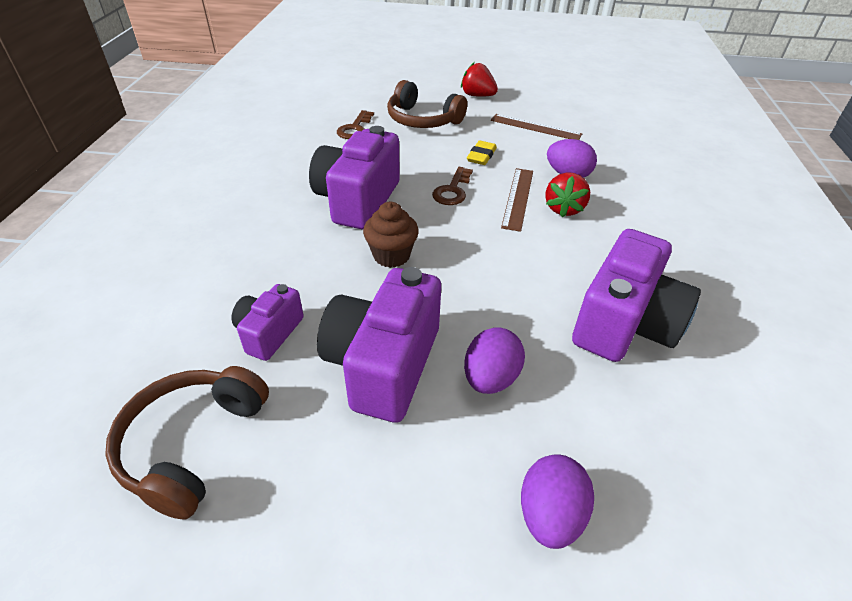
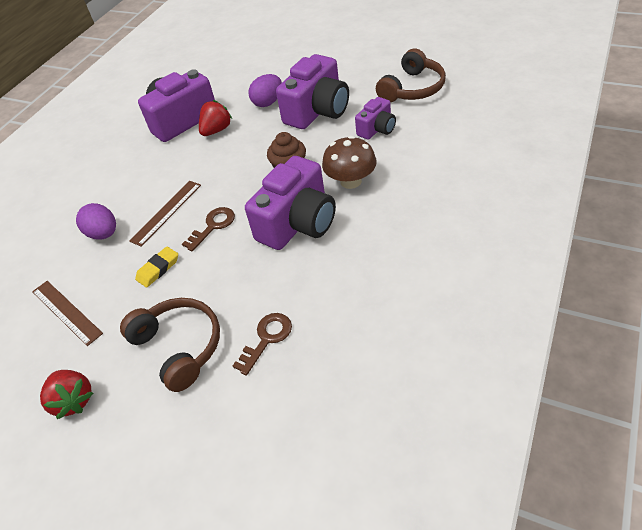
camera: 155 degrees left, 5 degrees up
purple egg [521,454,594,549] -> none
red strawberry [545,173,590,217] -> red strawberry moved to [199,100,232,136]
none -> brown mushroom [322,136,377,189]

